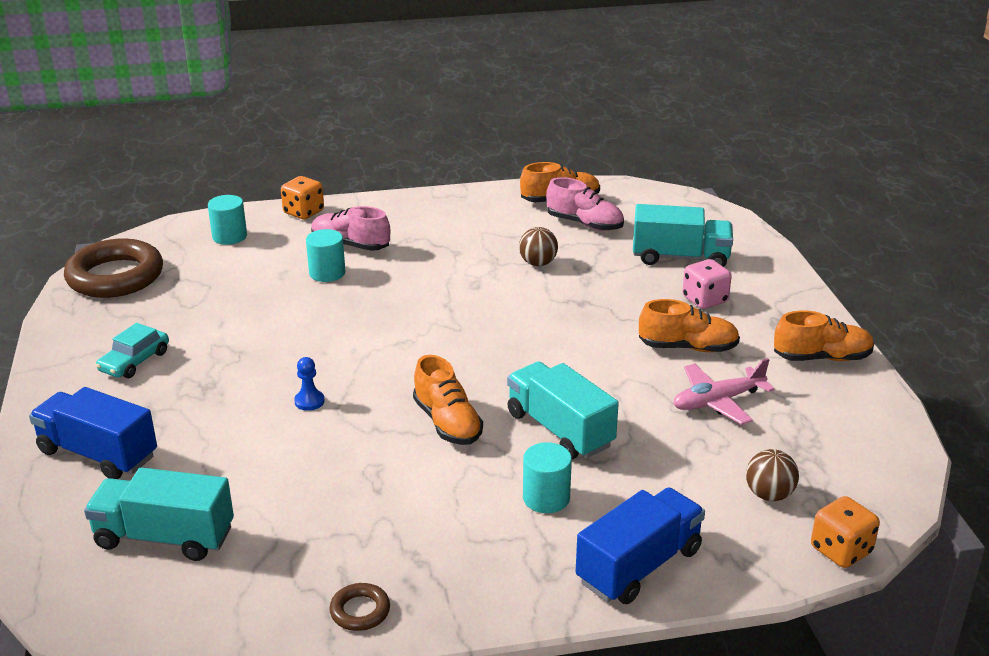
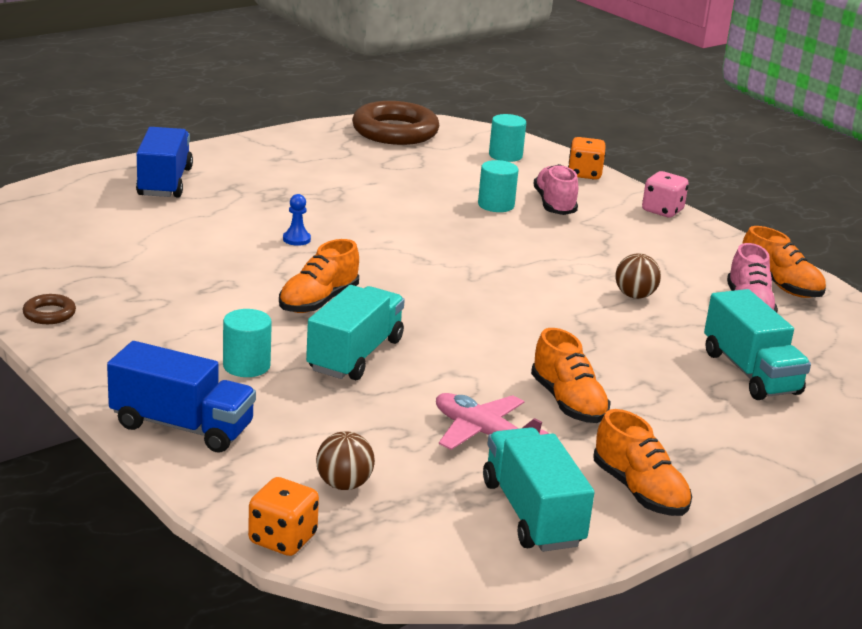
camera: 60 degrees right, 5 degrees down
turquoise truck [84,467,234,561] -> turquoise truck moved to [483,427,595,552]
turquoise car [96,323,169,378] -> none
pink dice [682,259,732,309] -> pink dice moved to [642,171,689,217]

